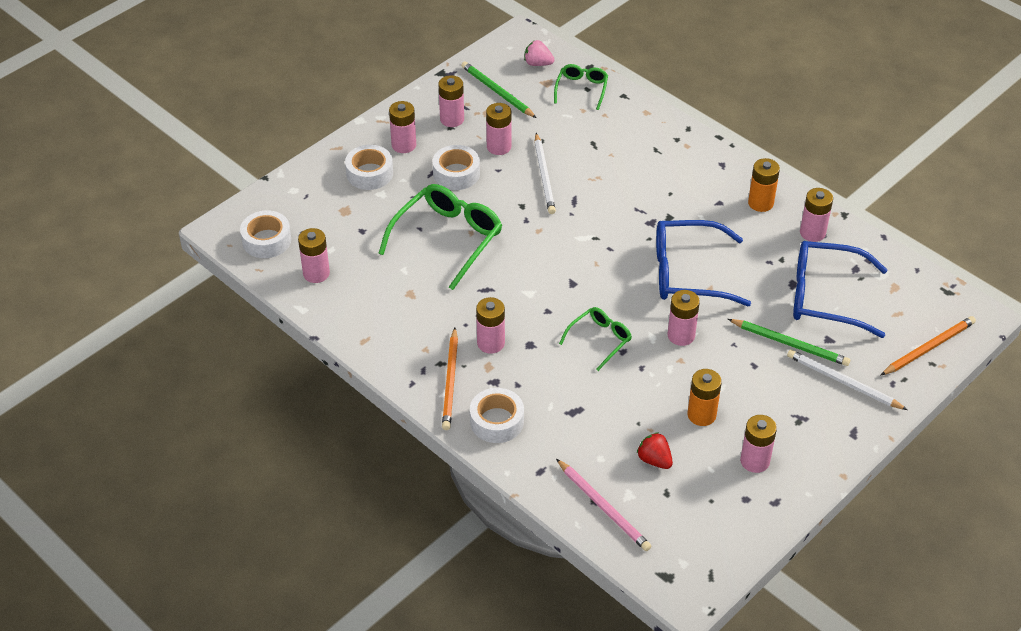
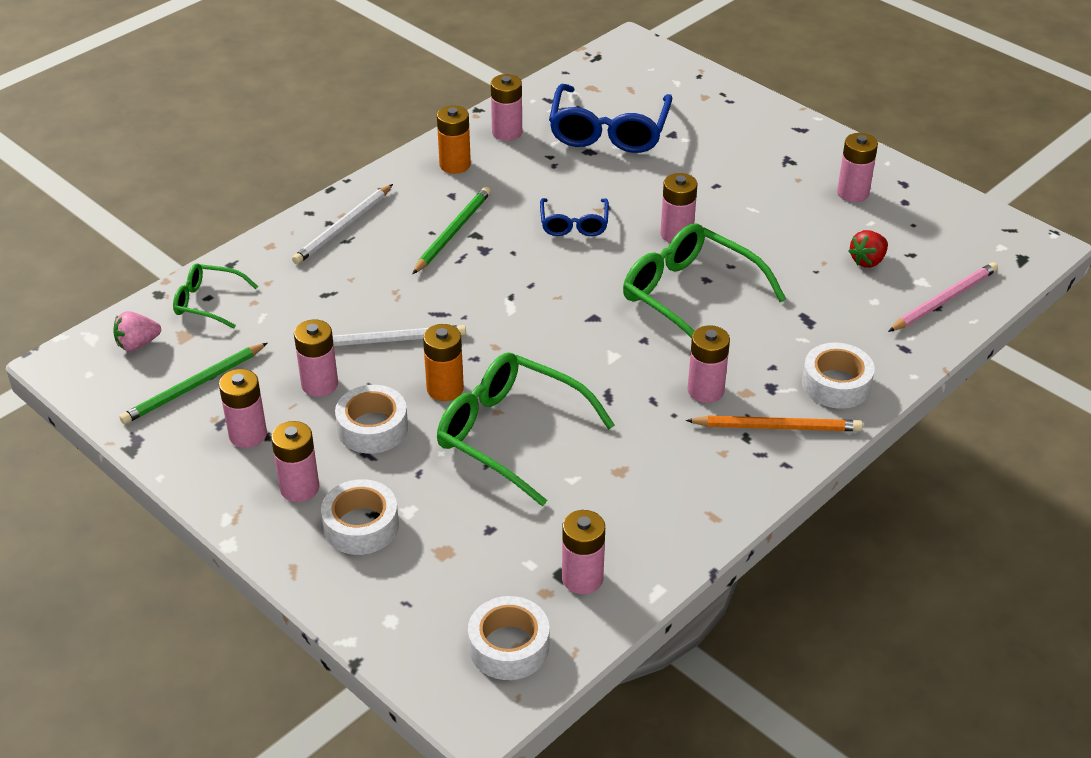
camera: 90 degrees left, 5 degrees down
pink strawberry [524,40,555,66] -> pink strawberry turned 45 degrees clockwise [113,311,161,351]
green glasses [559,307,632,371] -> green glasses [623,223,786,339], size x1.83
blue glasses [656,220,751,306] -> blue glasses [540,198,609,236], size x0.55
orange battery [687,369,722,426] -> orange battery moved to [423,324,464,401]
green pencil [728,319,850,366] -> green pencil moved to [413,187,491,274]
white pencil [787,350,907,410] -> white pencil moved to [292,184,393,264]
orange pencil [881,316,976,375] -> none

